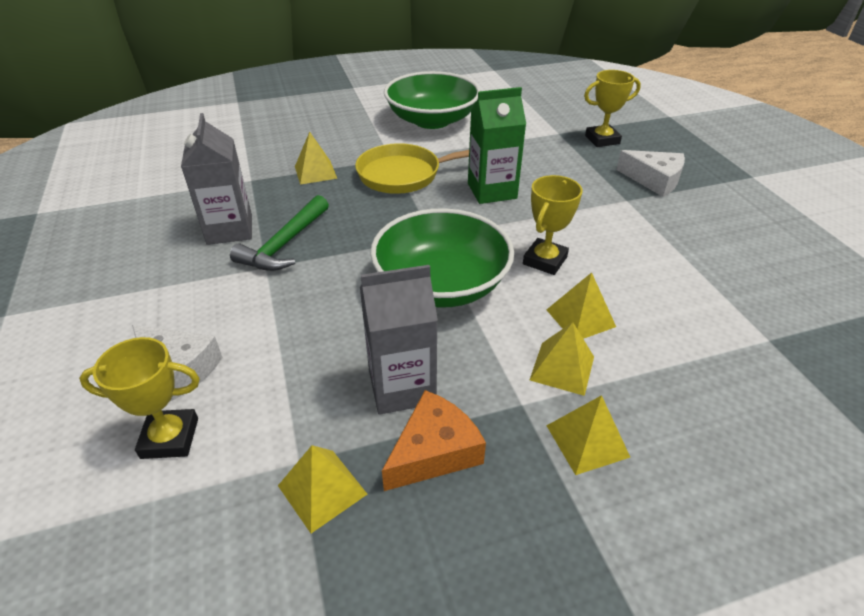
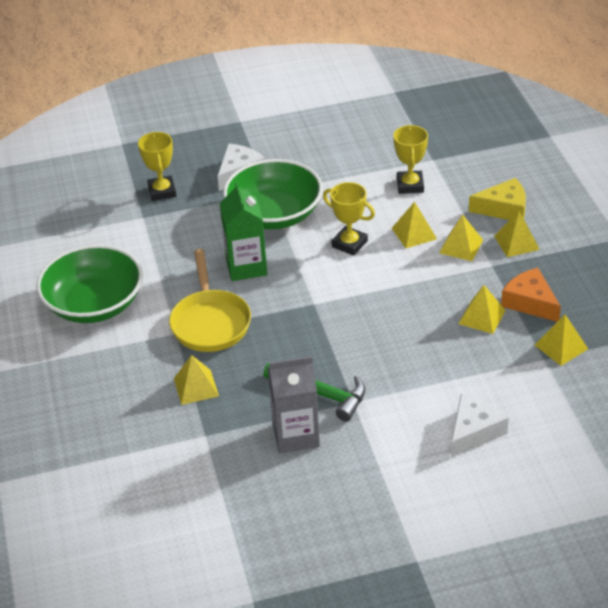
camera: 85 degrees left, 0 degrees up
yellow trophy [79,337,200,459] -> yellow trophy moved to [393,125,428,194]
grey carton [360,265,438,415] -> yellow pyramid [458,285,506,334]
green bowl [370,208,514,308] -> green bowl moved to [223,159,323,229]
none -> yellow cheese [469,178,526,220]

